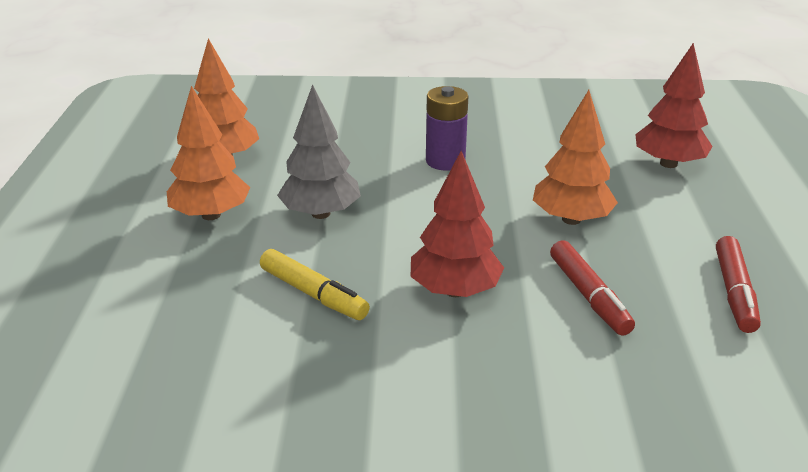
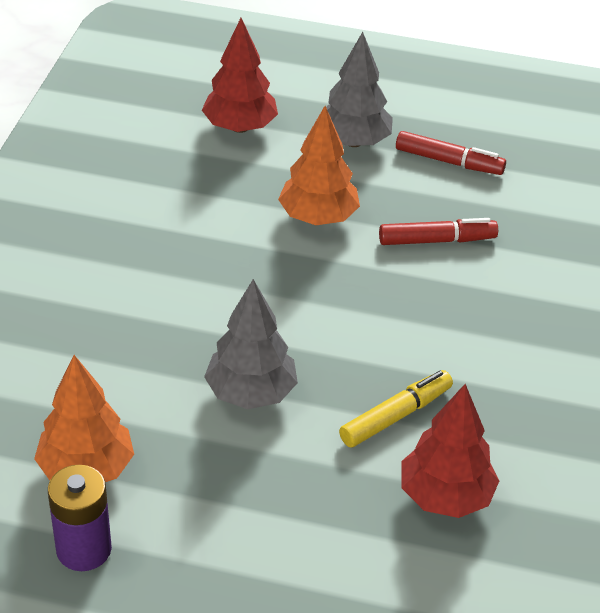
camera: 80 degrees left, 10 degrees up
orange tree [167,86,250,220] -> none
red tree [411,151,504,297] -> red tree moved to [401,384,499,518]
purple battery [426,86,468,171] -> purple battery moved to [48,465,112,571]
none -> grey tree [326,32,393,147]

